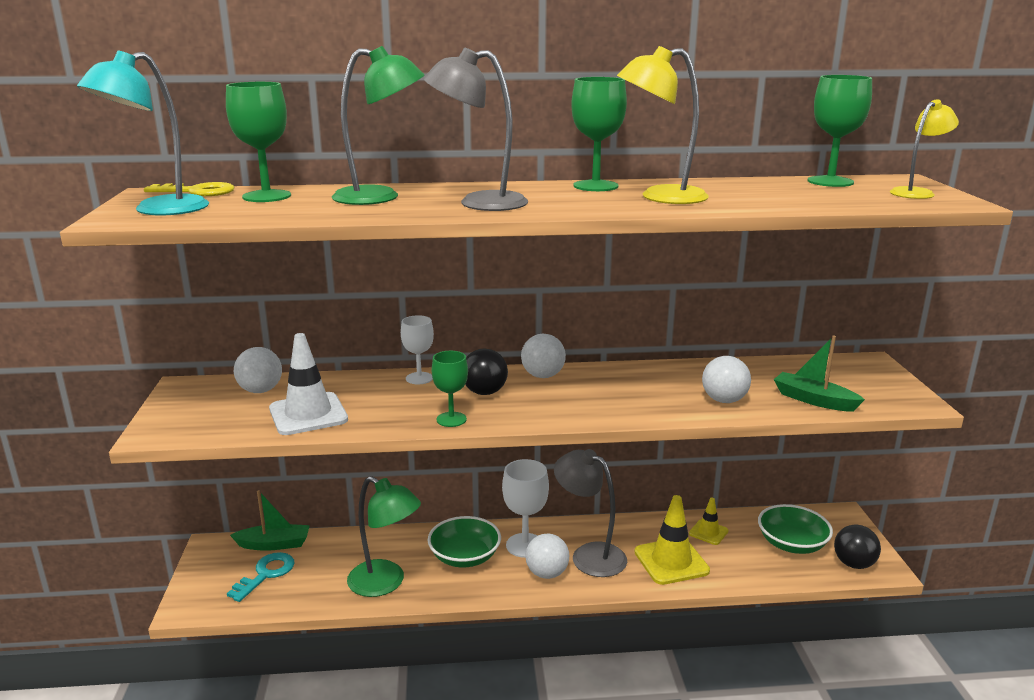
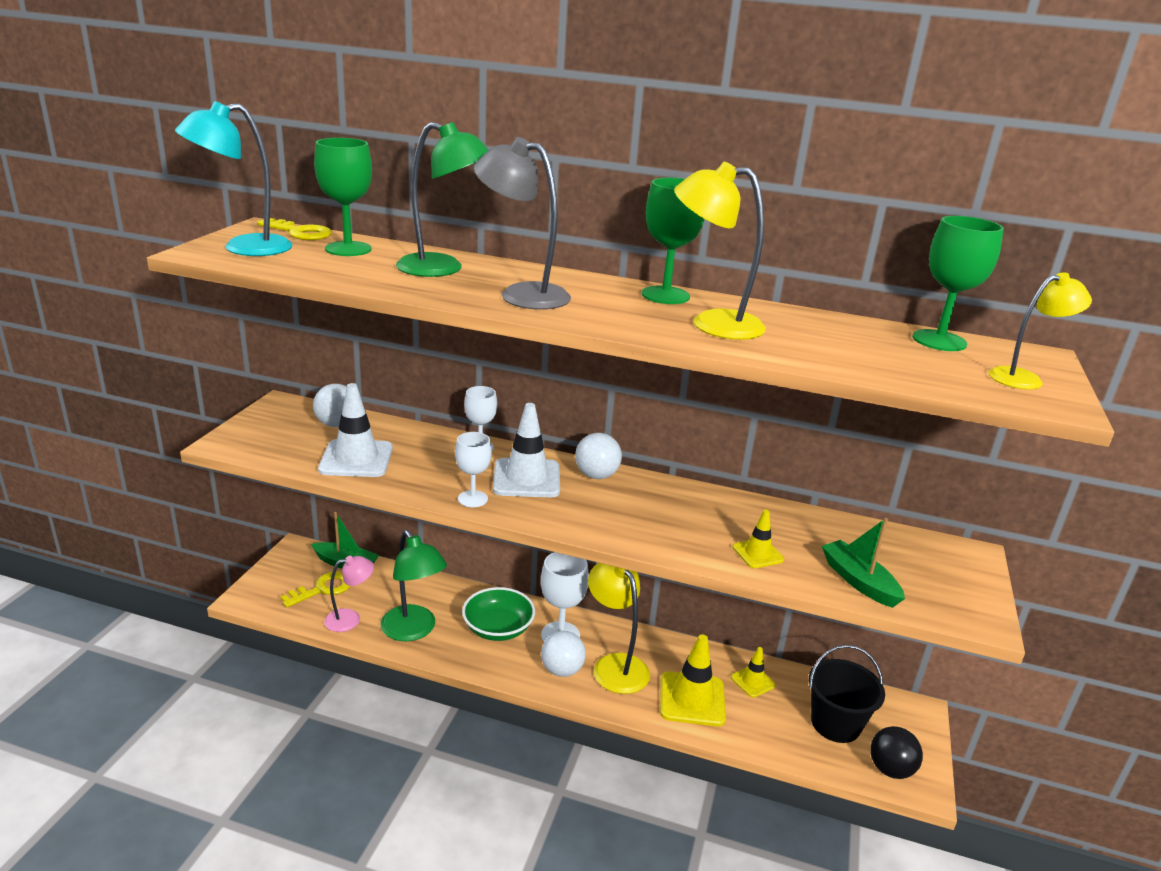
camera: 20 degrees right, 5 degrees up
turquoise key [227,552,295,602] -> yellow key [280,572,350,607]
green goblet [432,351,468,427] -> white goblet [455,432,492,507]
black ball [465,348,508,395] -> white traffic cone [493,403,560,498]
grey lamp [554,449,627,577] -> yellow lamp [588,563,650,694]
white ball [702,356,751,403] -> yellow traffic cone [733,510,784,568]
green bowl [758,504,833,554] -> black bucket [809,645,885,743]
none -> pink lamp [324,556,374,632]

